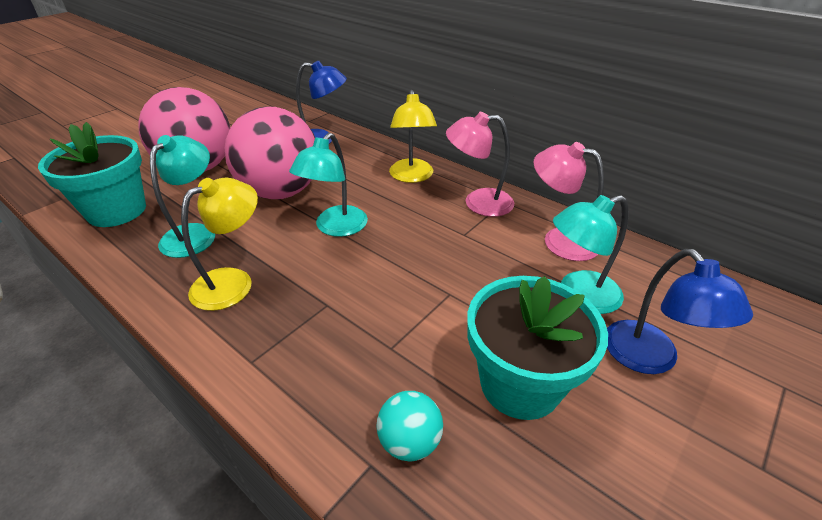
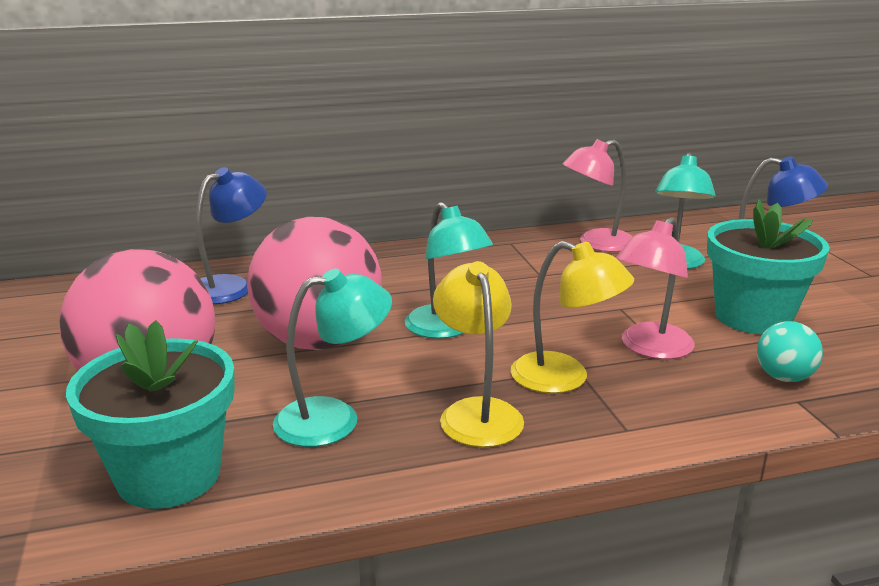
camera: 55 degrees left, 15 degrees down
turquoise lamp [150,135,215,258] -> turquoise lamp turned 105 degrees clockwise [273,268,392,447]
yellow lamp [389,90,437,183] -> yellow lamp moved to [510,241,634,394]
pink lamp [446,112,514,217] -> pink lamp moved to [616,217,695,359]

